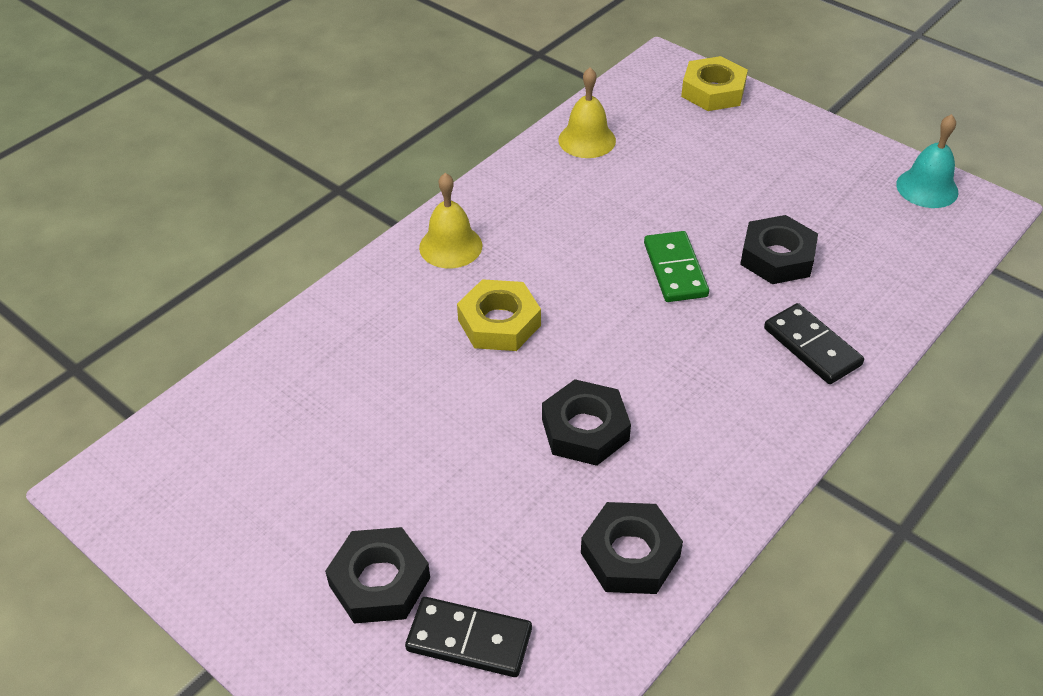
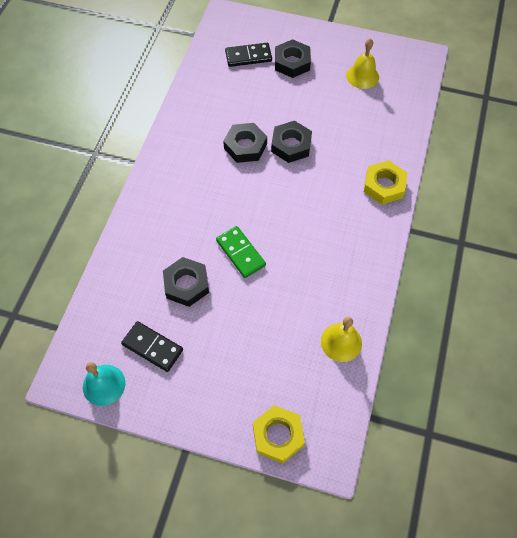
camera: 155 degrees right, 15 degrees up
yellow bell [419,173,482,268] -> yellow bell moved to [346,38,379,89]
yellow nut [457,279,541,351] -> yellow nut moved to [364,160,407,204]
black nut [581,502,683,594] -> black nut moved to [271,121,312,163]
black domino [764,303,864,384] -> black domino moved to [121,321,183,372]

